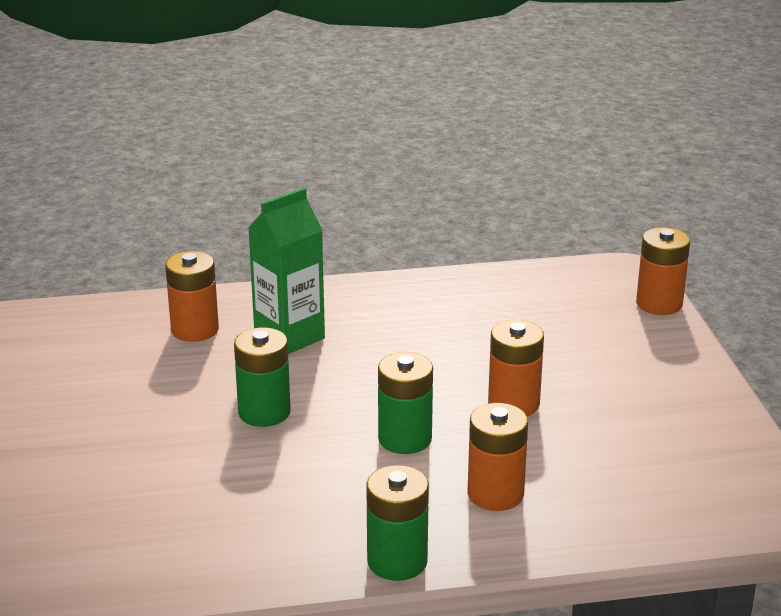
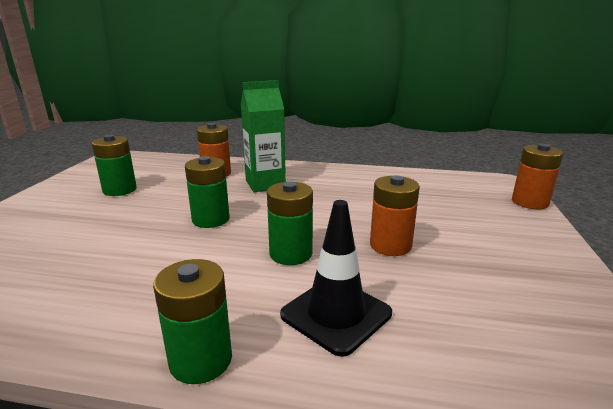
camera: 20 degrees right, 5 degrees down
orange battery [468,403,528,511] -> black traffic cone [280,200,392,357]
none -> green battery [91,135,137,196]

